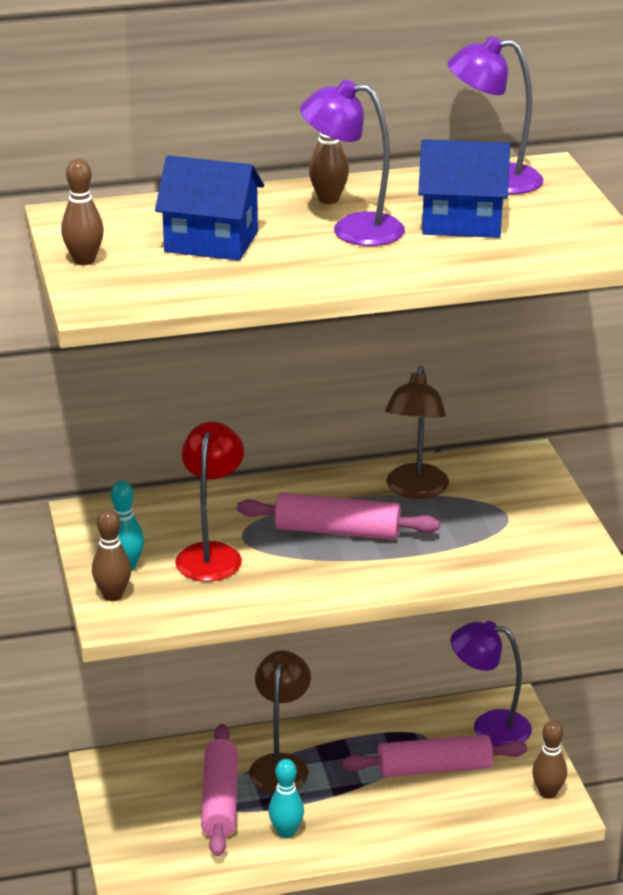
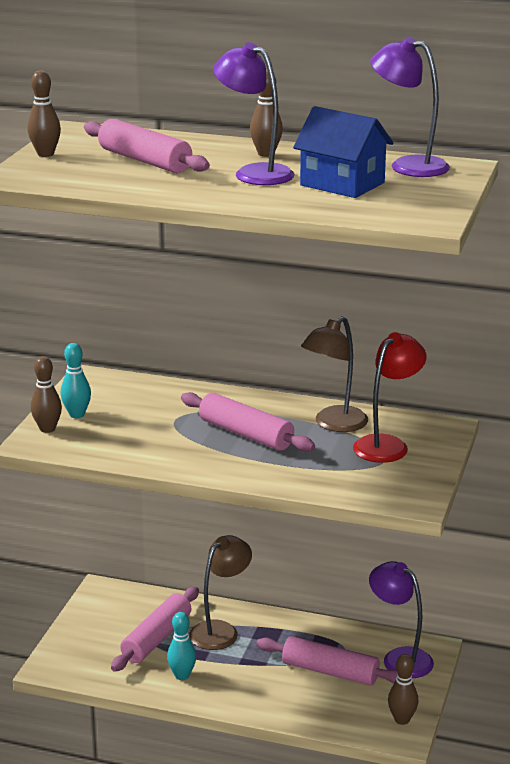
camera: 30 degrees right, 5 degrees down
blue house [155,156,264,261] -> pink rolling pin [84,119,210,173]
red lamp [175,421,244,581] -> red lamp moved to [353,332,426,463]

